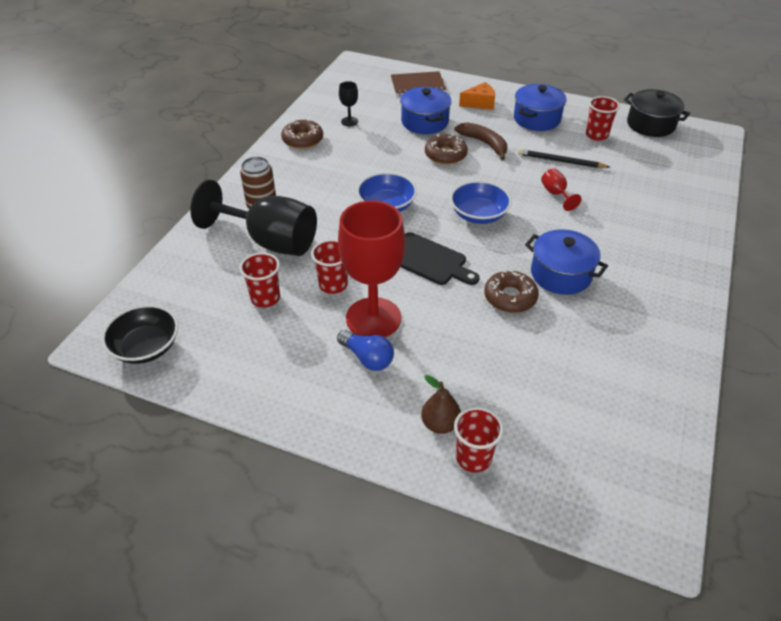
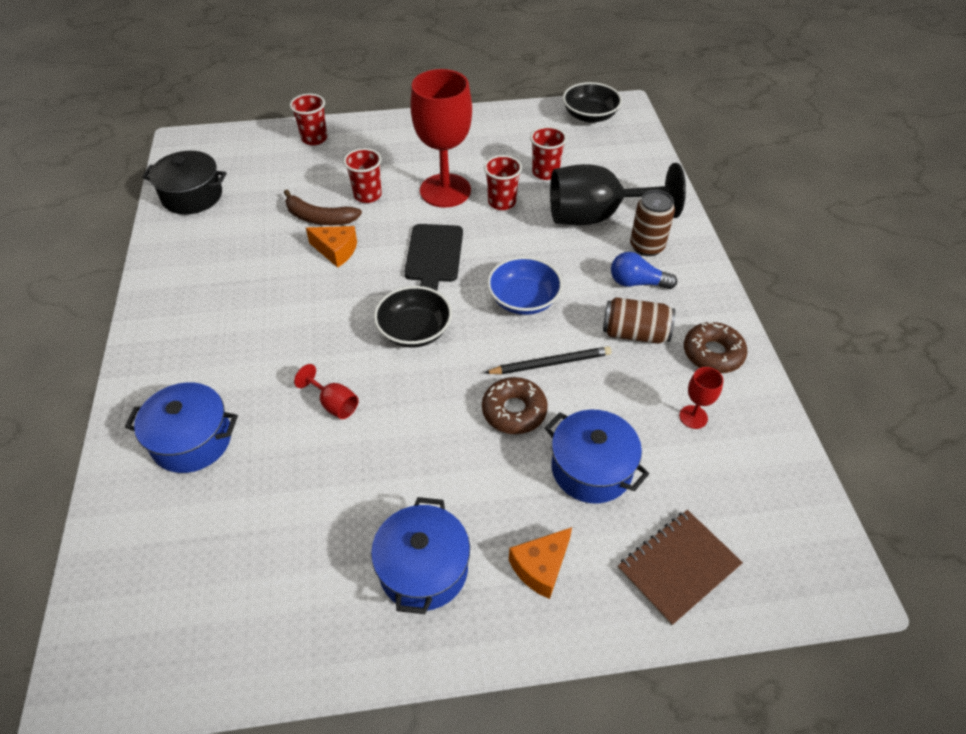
camera: 150 degrees right, 5 degrees up
blue light bulb [337,330,394,371] -> blue light bulb moved to [611,252,677,289]
black goblet [339,81,358,126] -> red goblet [679,367,723,429]
black cutting board [401,232,480,285] -> black cutting board turned 90 degrees counterclockwise [404,224,463,291]
brown pear [421,375,461,434] -> none
blue bowl [450,181,512,224] -> black bowl [374,286,452,348]
brown banana [455,122,507,160] -> brown banana moved to [284,190,362,225]
brown donut [484,270,539,313] -> orange cheese [306,226,357,268]
black pencil [518,149,610,168] -> black pencil moved to [485,346,612,374]
blue pot [525,229,608,295] -> blue pot moved to [125,382,238,473]
red cup [586,96,620,141] -> red cup moved to [343,148,382,203]
black pot [624,89,690,137] -> black pot moved to [142,151,227,214]
none -> brown can [603,297,675,344]

